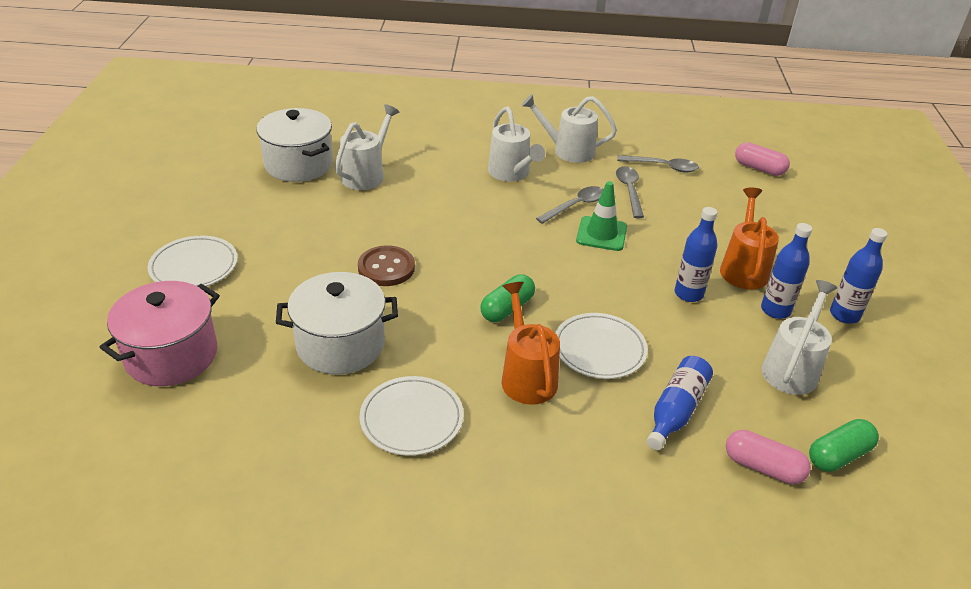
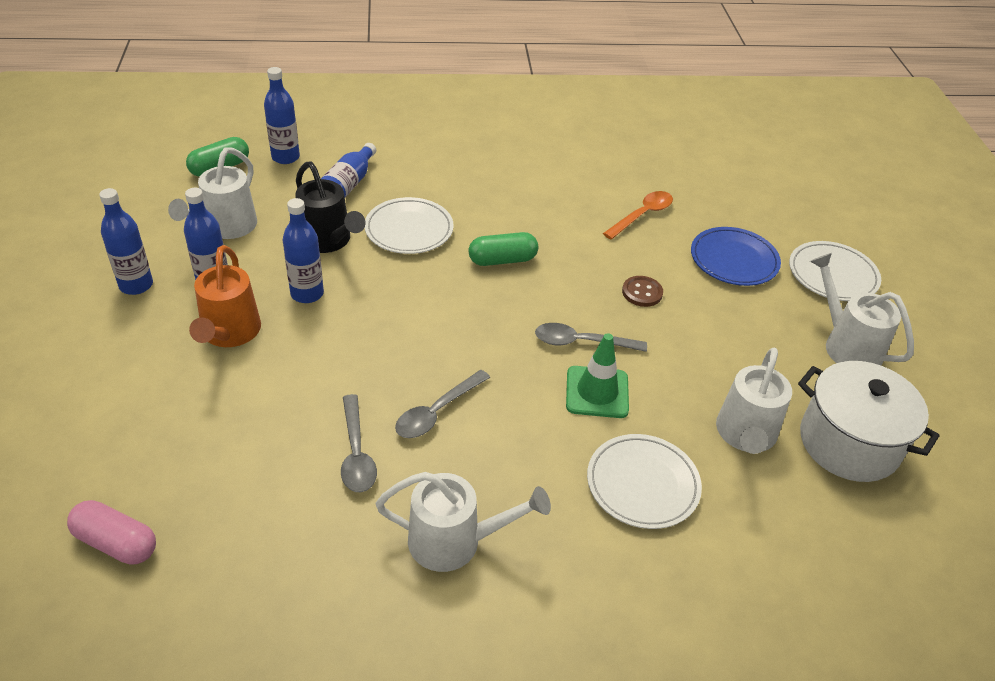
camera: 170 degrees right, 5 degrees up
pink pot [100,281,220,386] -> none
white pot [276,272,398,374] -> orange spoon [603,191,673,239]
brown button [358,245,415,286] -> brown button [622,276,663,307], size x0.65
white plate [359,376,464,456] -> white plate moved to [587,434,702,529]
green capsule [480,274,535,322] -> green capsule turned 45 degrees clockwise [469,232,538,266]
white watering can [488,106,545,182] -> white watering can moved to [810,253,914,365]
orange watering can [501,282,560,405] -> none
green traffic cone [576,181,627,251] -> green traffic cone moved to [566,333,629,418]
grey spoon [617,155,699,172] -> grey spoon moved to [535,323,647,352]
pink capsule [726,430,811,484] -> blue bottle [264,67,300,164]
none -> black watering can [295,162,365,253]
none -> blue plate [691,227,781,286]

